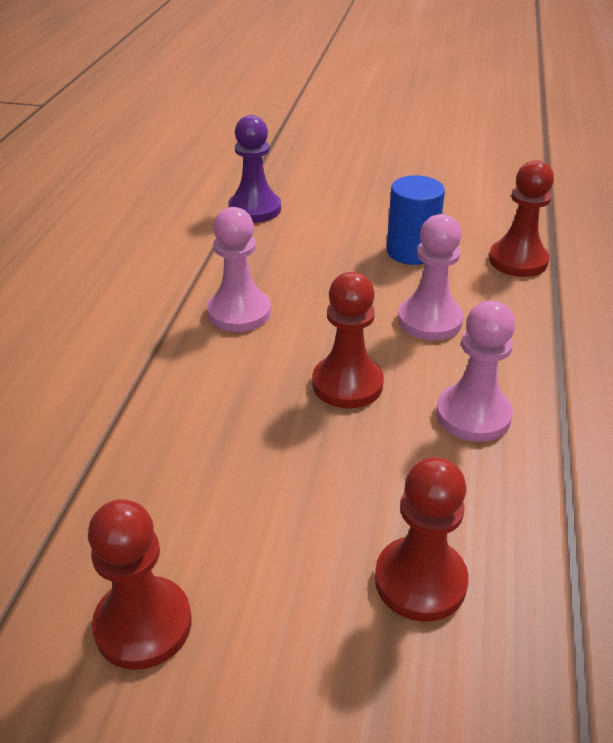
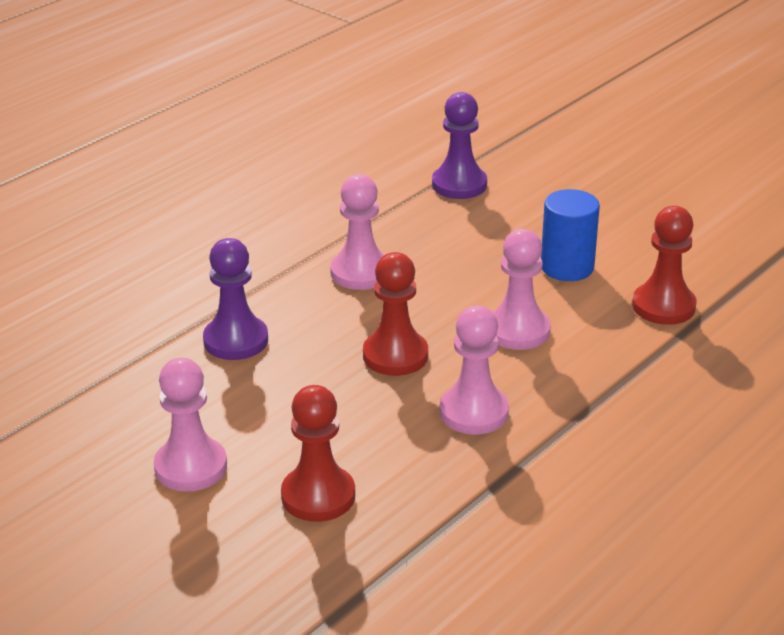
camera: 30 degrees right, 5 degrees down
red pawn [88,499,192,670] -> none
none -> pink pawn [154,357,227,492]
none -> purple pawn [203,238,268,360]

